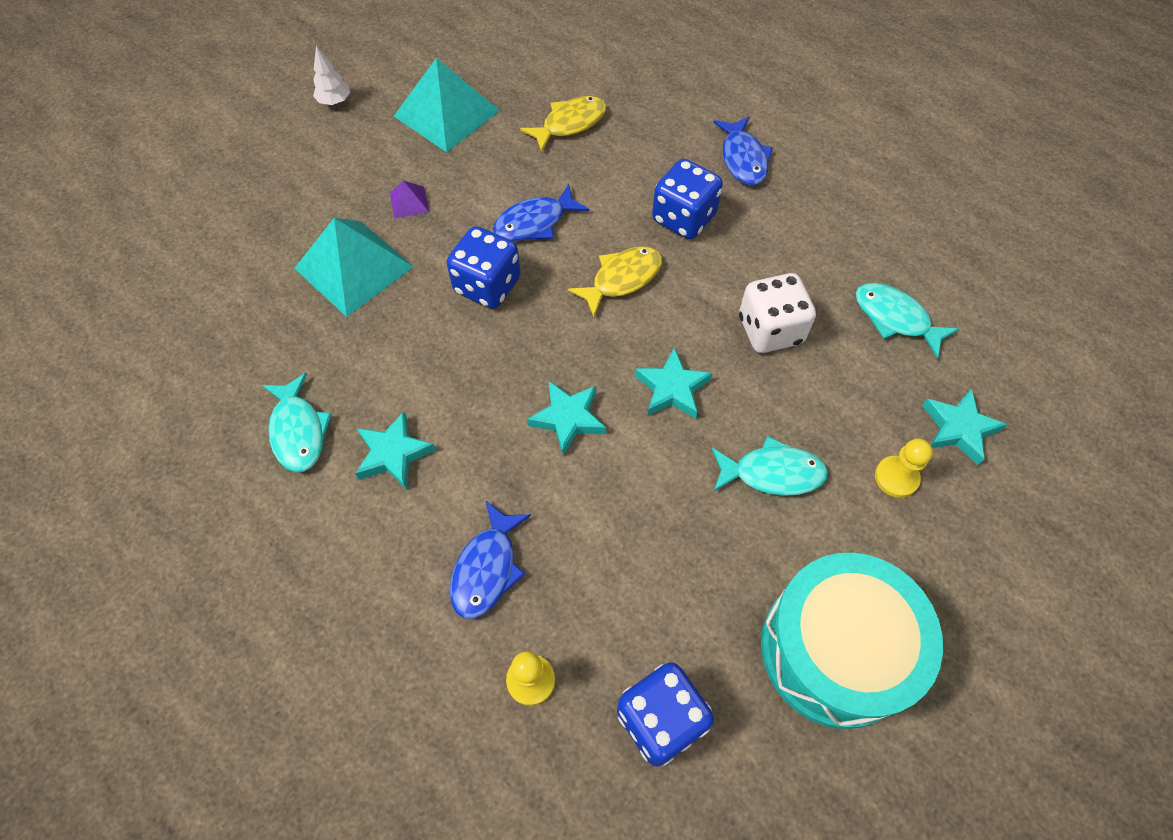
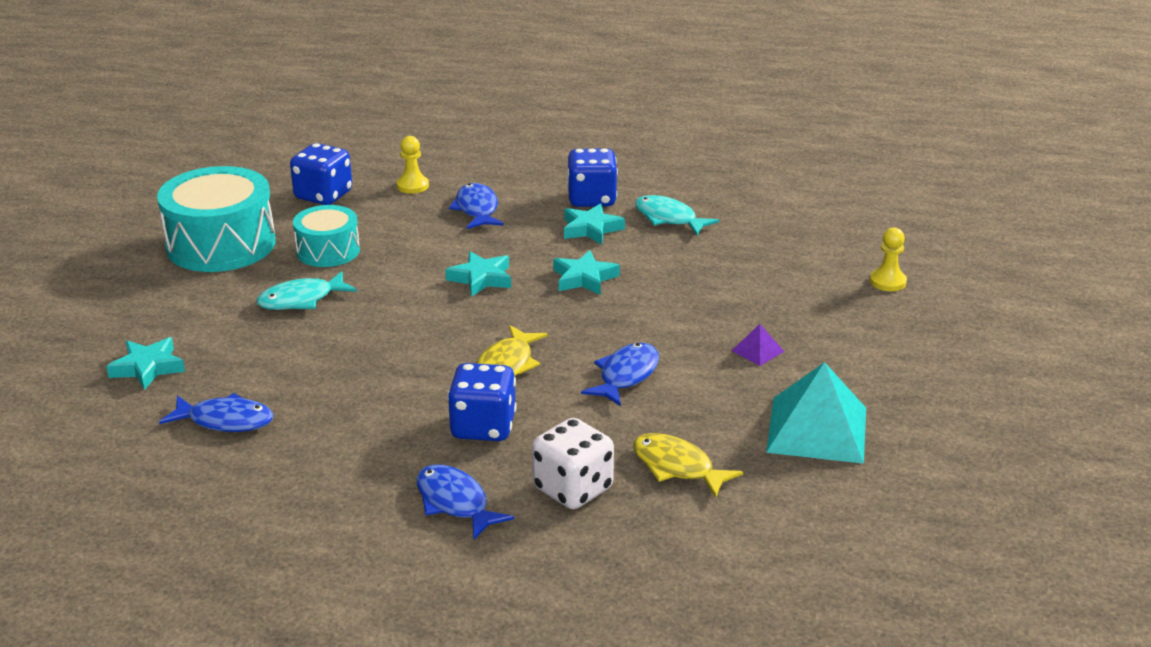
camera: 150 degrees right, 30 degrees down
turquoise pyramid [294,218,413,317] -> none
white tree [313,46,350,105] -> none
blue dice [447,226,521,309] -> blue dice moved to [567,148,618,207]
yellow fish [520,96,606,152] -> yellow fish turned 105 degrees clockwise [633,433,743,498]
turquoise star [635,347,713,419] -> turquoise star moved to [553,250,620,295]
white dice [739,273,816,353] -> white dice moved to [532,418,614,509]
turquoise fish [855,283,959,359] -> blue fish [159,393,273,432]
yellow pawn [875,439,933,498] -> yellow pawn moved to [870,228,907,291]
none -> turquoise drum [293,205,360,267]

